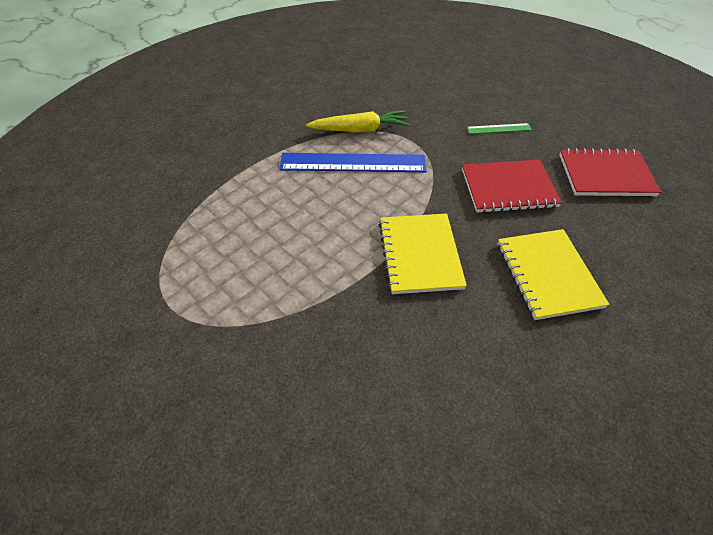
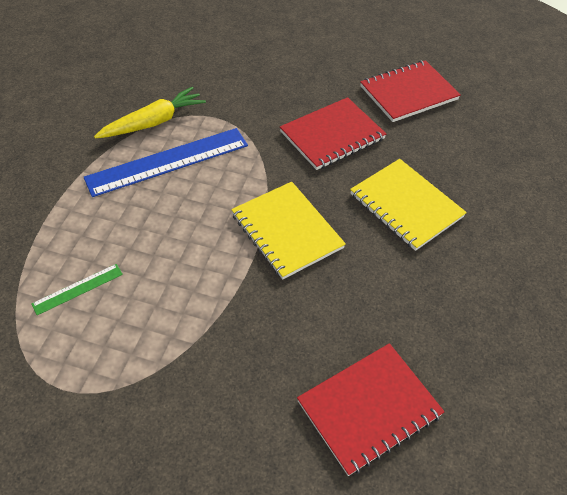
camera: 30 degrees left, 0 degrees up
green ruler [467,123,532,134] -> green ruler moved to [31,264,123,315]
none -> red notebook [297,343,445,476]

